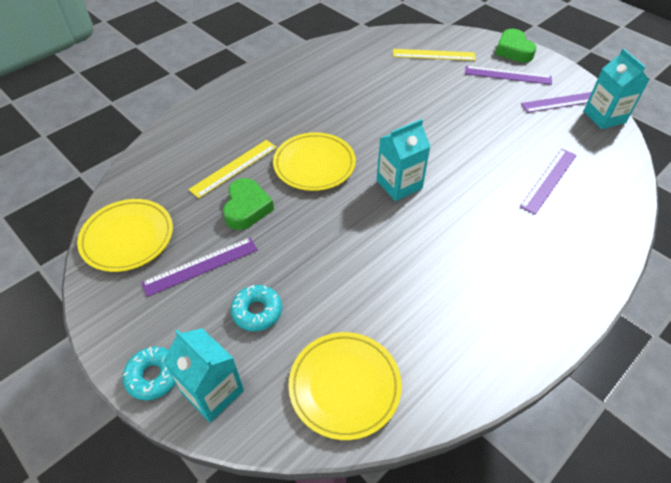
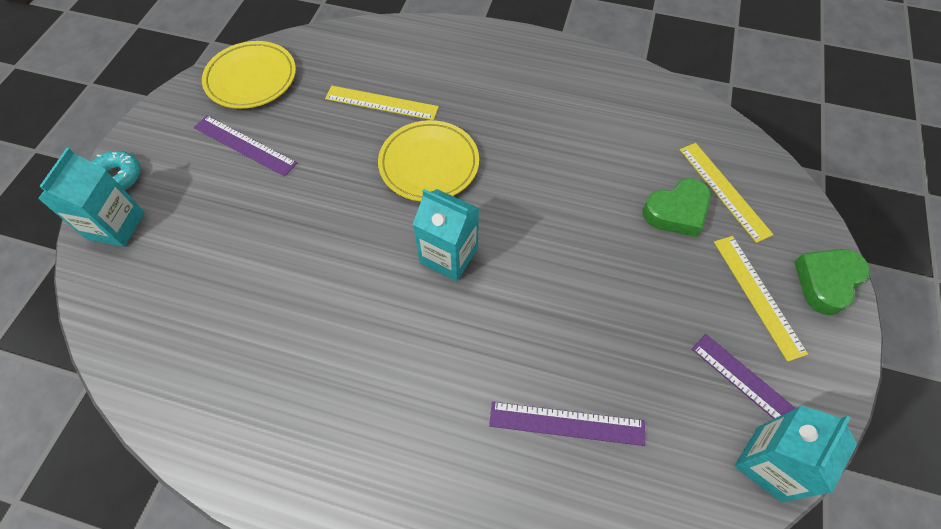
camera: 60 degrees right, 10 degrees up
green heart [223,178,274,230] -> green heart moved to [642,178,711,237]
turquoise donut [231,285,282,331] -> none
yellow plate [288,332,402,440] -> none
purple ruler [465,66,552,85] -> yellow ruler [714,236,808,362]

